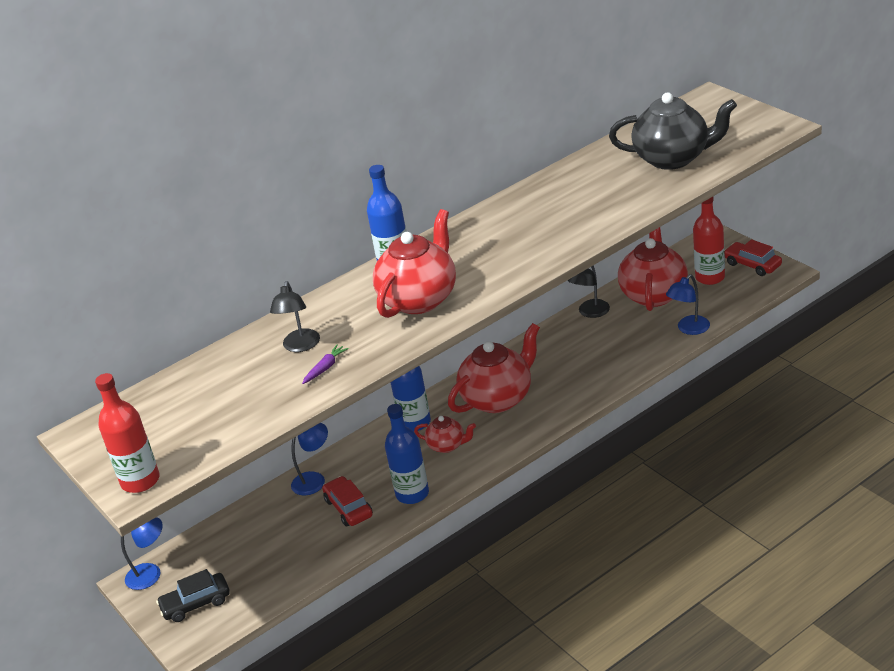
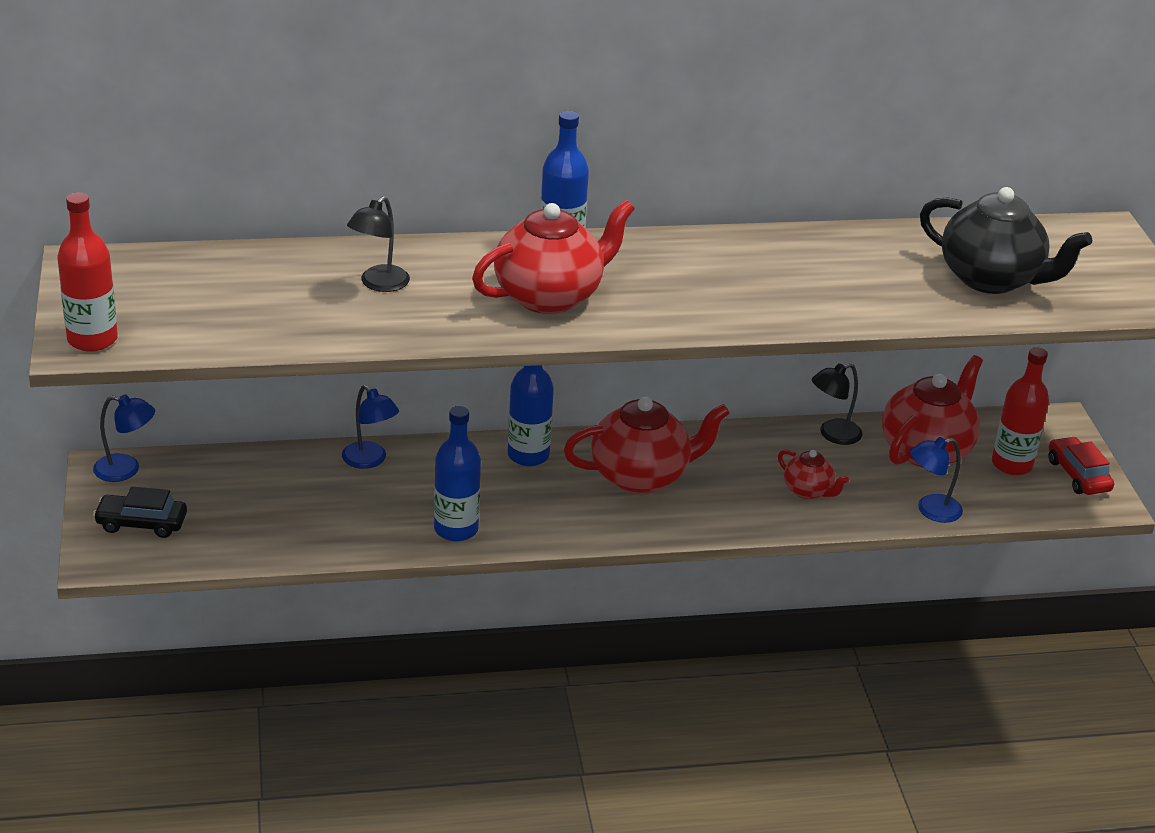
camera: 20 degrees right, 0 degrees up
blue lamp [291,423,328,495] -> blue lamp turned 60 degrees clockwise [342,385,399,469]
purple carrot [302,345,349,384] -> none
red car [322,476,373,526] -> none
red teapot [414,416,476,453] -> red teapot moved to [778,450,849,499]

